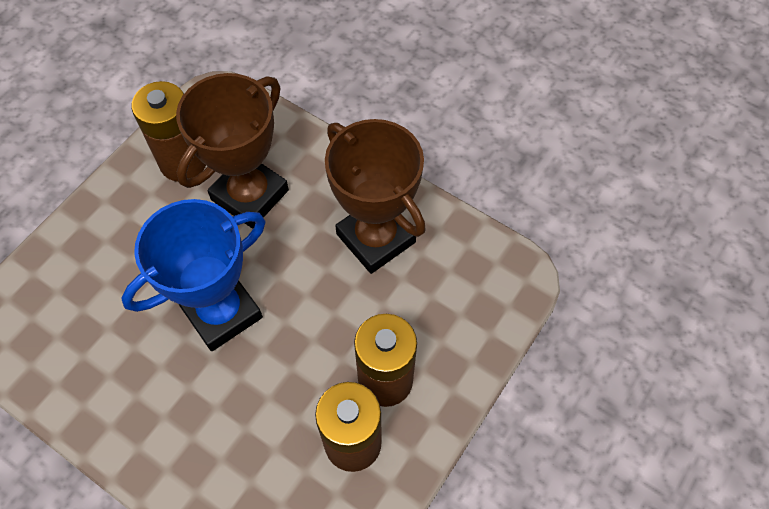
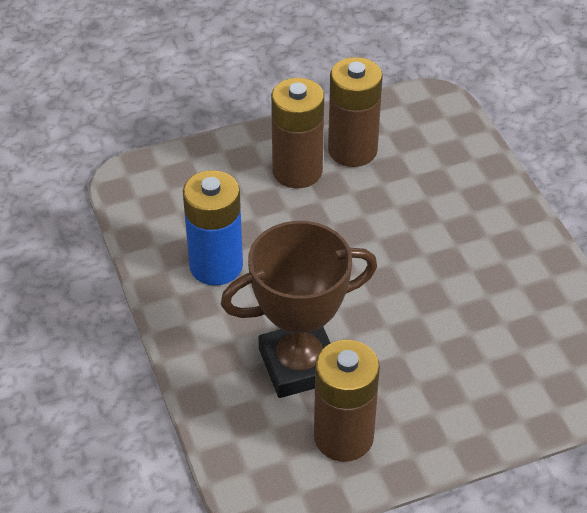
camera: 145 degrees left, 15 degrees down
blue trophy [121,199,265,351] -> none
brown trophy [325,119,426,274] -> blue battery [183,170,243,286]

